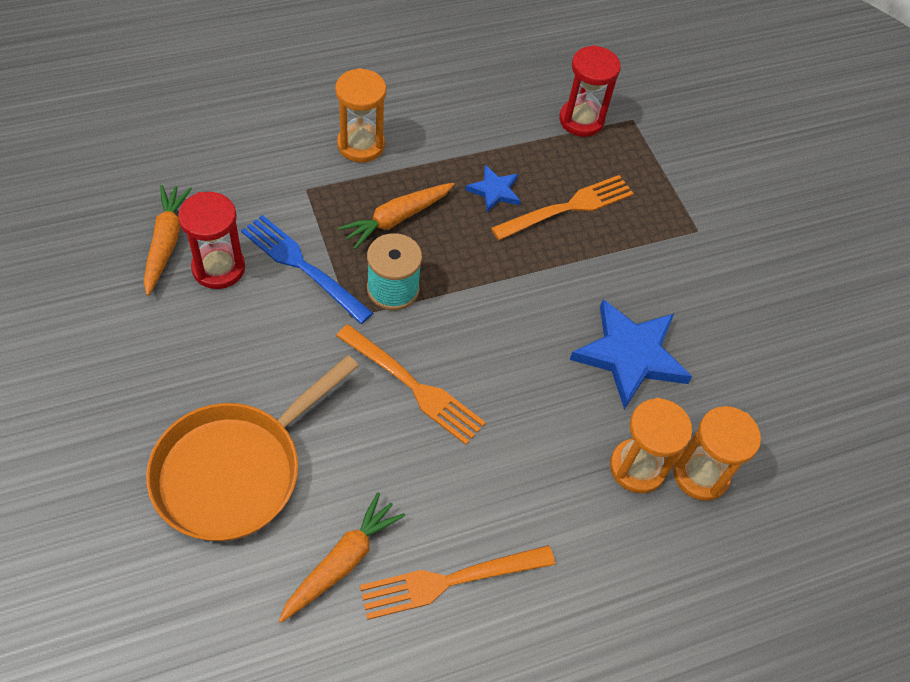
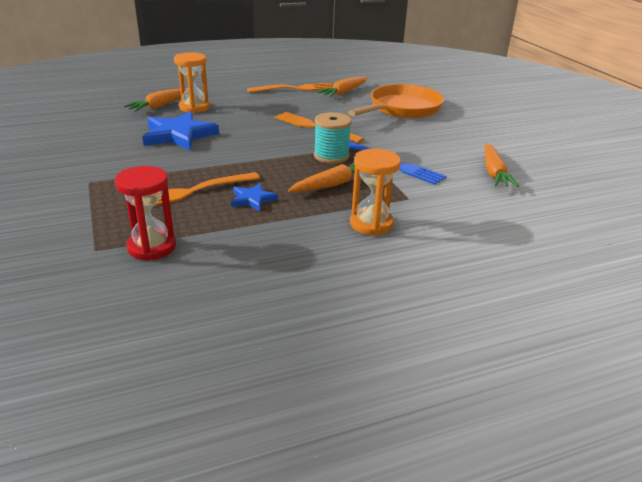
camera: 175 degrees left, 25 degrees down
red hourglass [178,192,245,289] -> none
orange hourglass [673,406,761,501] -> orange carrot [124,88,187,112]

